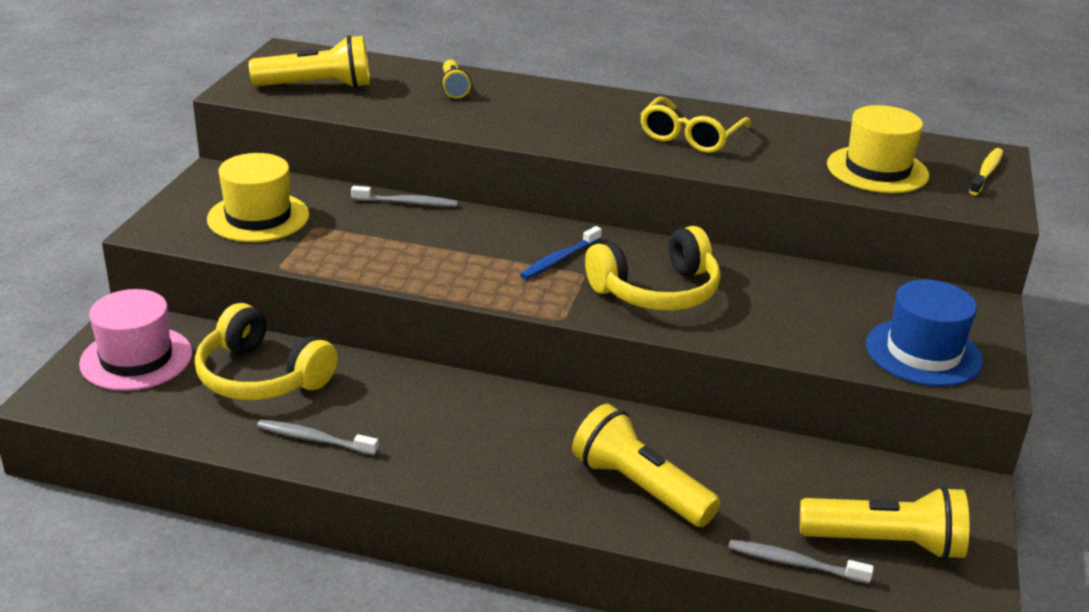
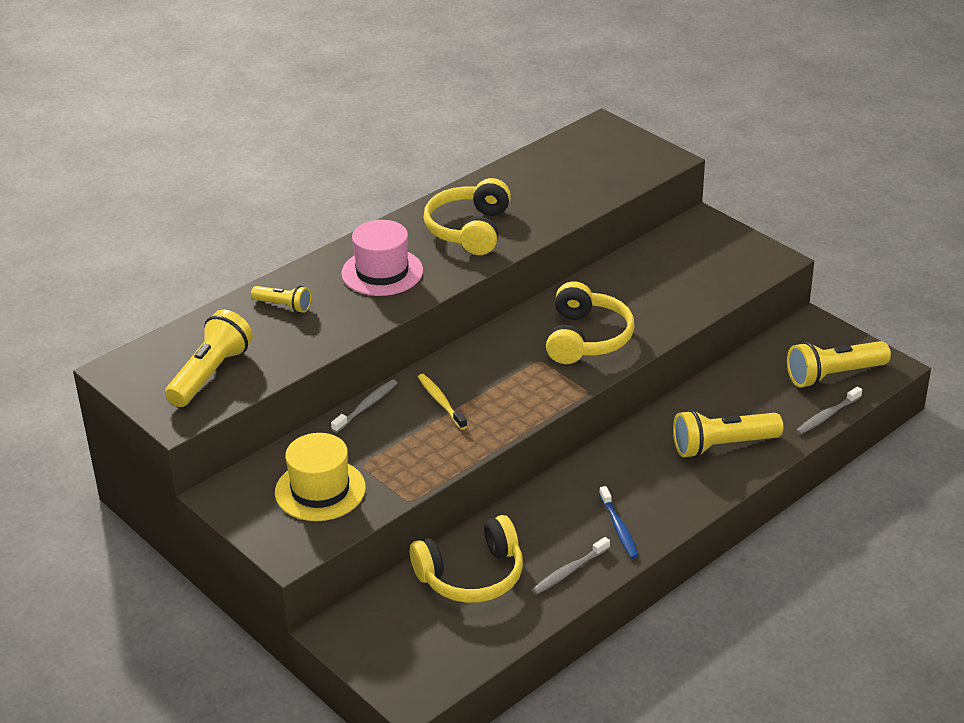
camera: 55 degrees left, 5 degrees up
pink hat [79,289,192,391] -> pink hat moved to [341,220,423,296]
blue toothbrush [520,226,602,279] -> blue toothbrush moved to [599,486,639,559]
yellow glasses [640,97,751,153] -> yellow headphones [424,178,511,255]
yellow flashlight [800,486,969,560] -> yellow flashlight turned 150 degrees counterclockwise [787,341,891,388]
yellow hat [827,105,929,193] -> none
blue hat [866,280,983,386] -> none
yellow toothbrush [969,148,1003,195] -> yellow toothbrush moved to [418,374,467,430]

